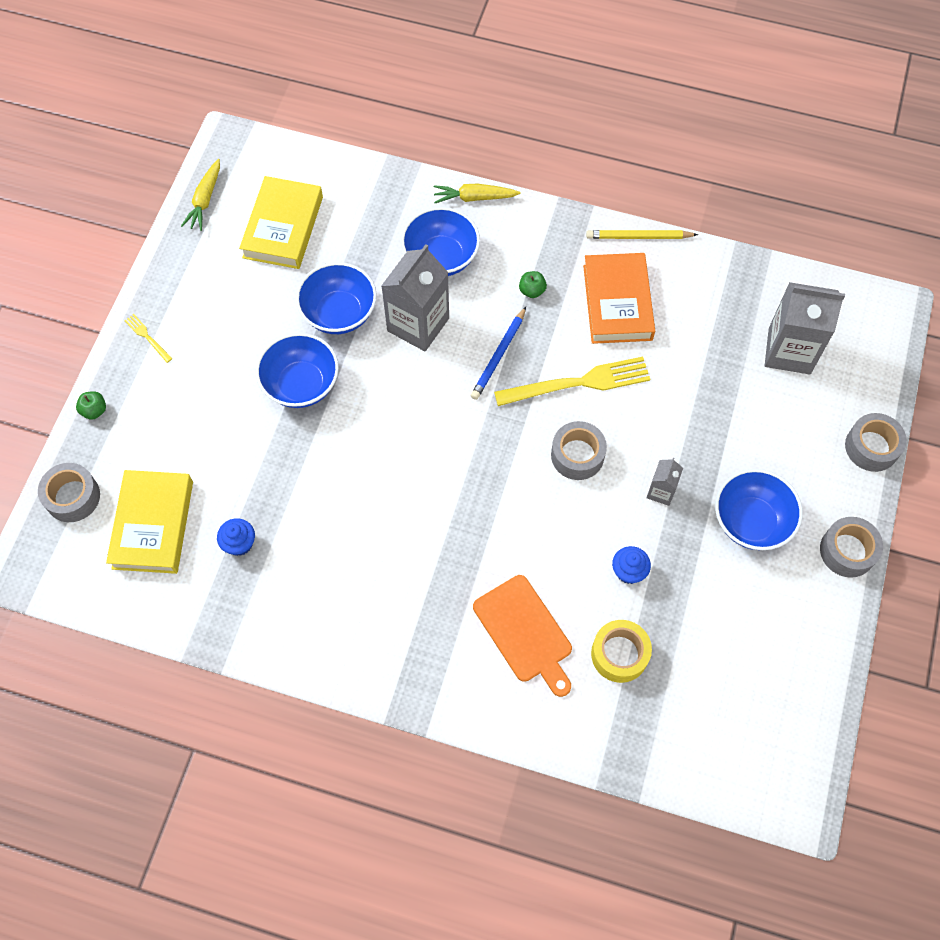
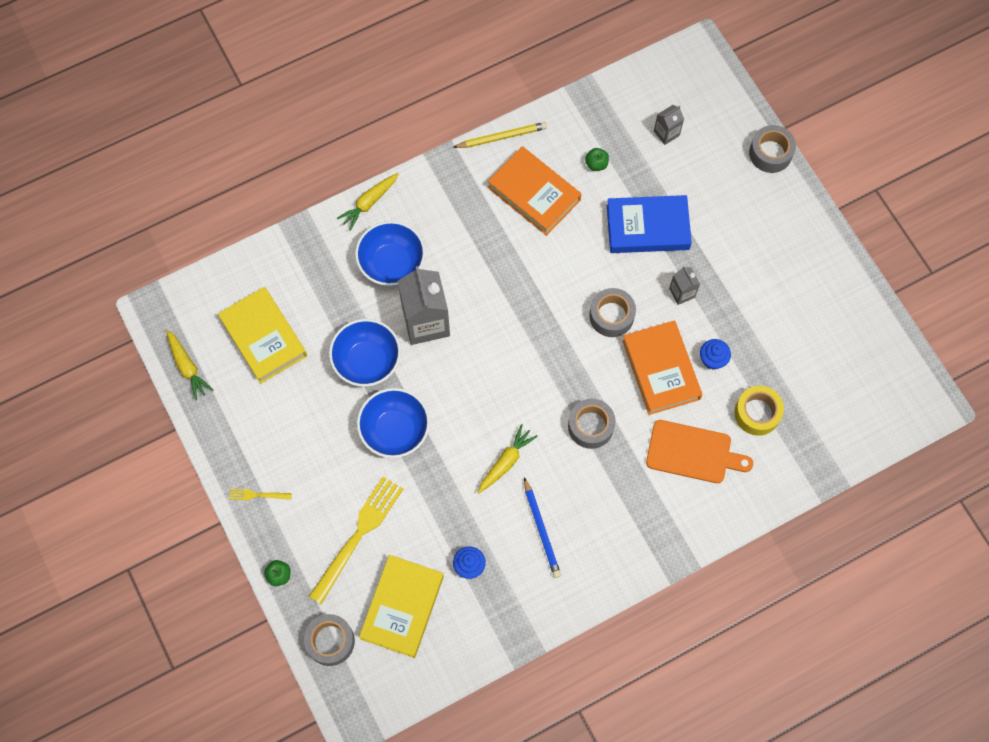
camera: 45 degrees left, 5 degrees up
yellow book [106,470,193,574] -> yellow book turned 60 degrees clockwise [359,555,444,658]
blue pencil [471,307,526,400] -> blue pencil moved to [524,477,561,578]
yellow fork [494,357,650,406] -> yellow fork moved to [309,476,403,604]
green apple [519,271,547,298] -> green apple moved to [585,148,609,171]
yellow pencil [586,230,698,239] -> yellow pencil turned 150 degrees counterclockwise [453,122,547,148]
blue bowl [715,469,803,550] -> none
grey carton [765,282,845,375] -> grey carton [654,105,684,145], size x0.49
grey tape [820,517,883,578] -> grey tape moved to [568,399,616,449]
none -> yellow carrot [478,424,538,493]
none -> blue book [607,195,692,253]
none -> orange book [622,320,702,415]

